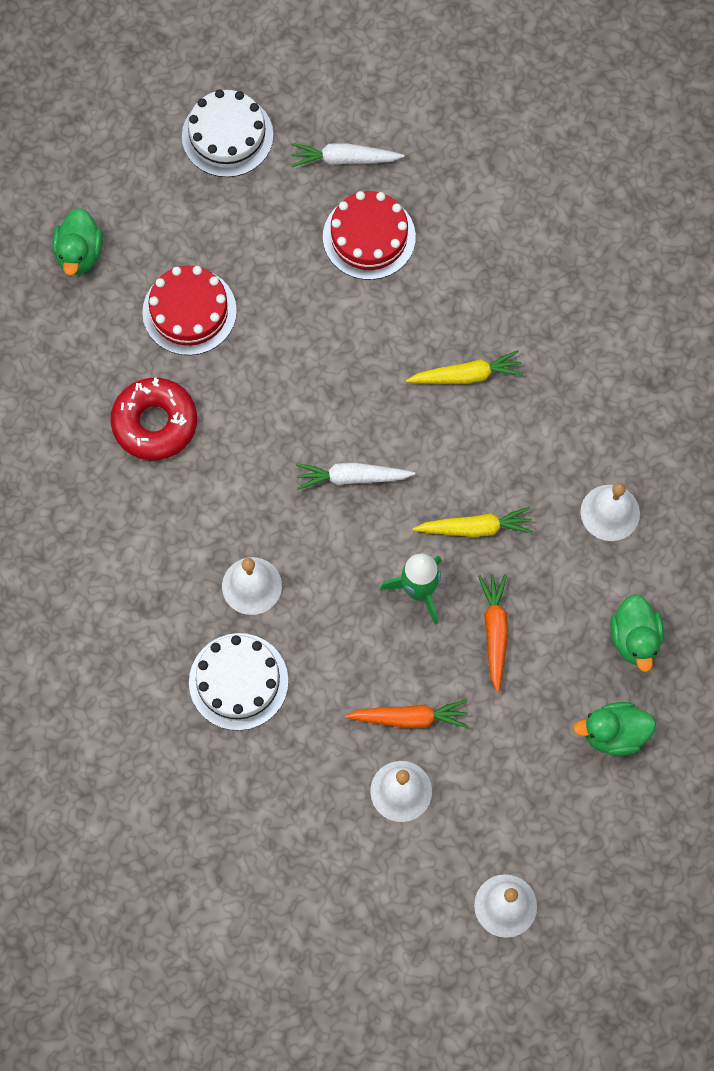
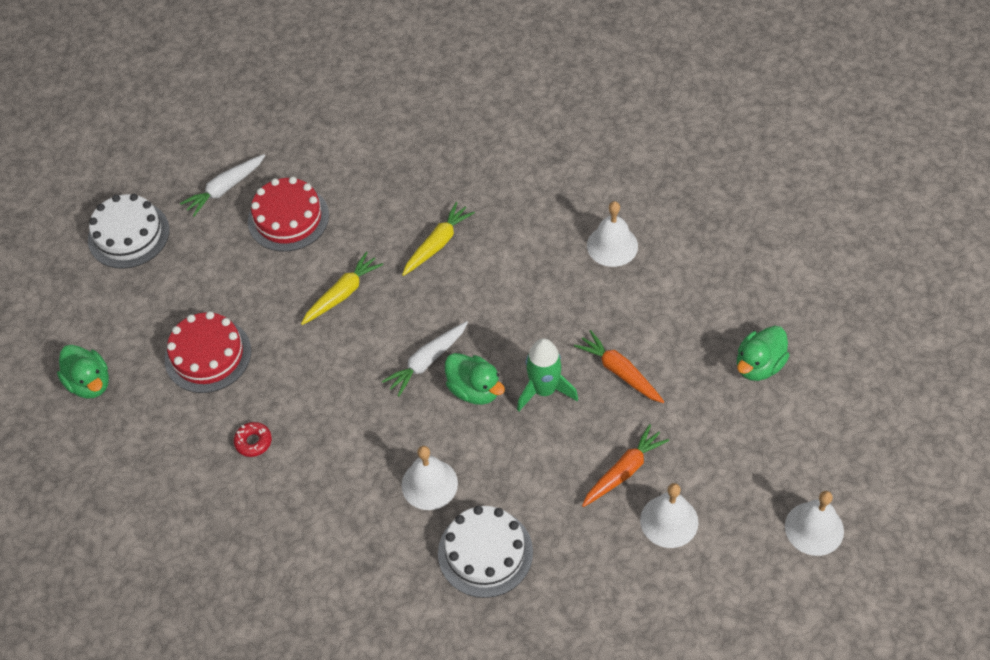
camera: 40 degrees left, 15 degrees down
red donut [111,378,197,460] -> red donut [234,422,272,457], size x0.47
yellow carrot [413,507,533,537] -> yellow carrot moved to [301,252,383,325]
green duck [610,594,664,672] -> green duck moved to [445,353,505,405]

